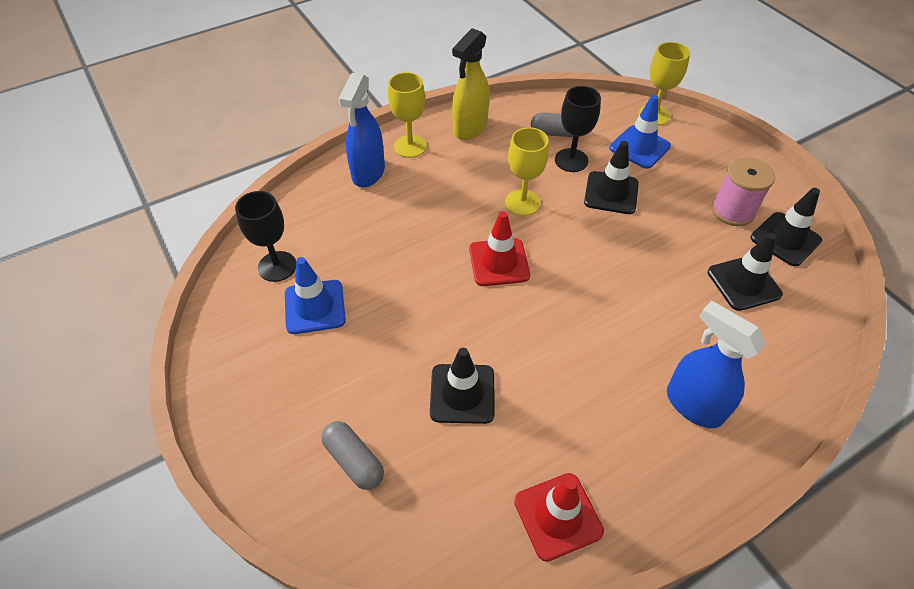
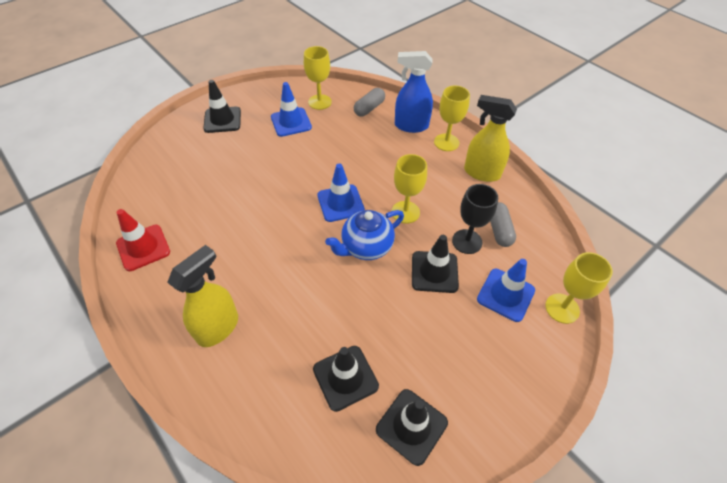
camera: 80 degrees right, 0 degrees up
black goblet [235,191,296,282] -> yellow goblet [304,46,332,110]
grey capsule [321,421,384,490] -> grey capsule moved to [354,88,385,117]
black traffic cone [430,348,495,424] -> black traffic cone moved to [203,80,241,133]
red traffic cone [469,211,530,286] -> blue traffic cone [317,164,365,222]
blue spray bottle [667,301,766,428] -> yellow spray bottle [167,245,238,347]
pink spool [711,157,775,226] -> none
none -> blue teapot [325,210,404,260]

